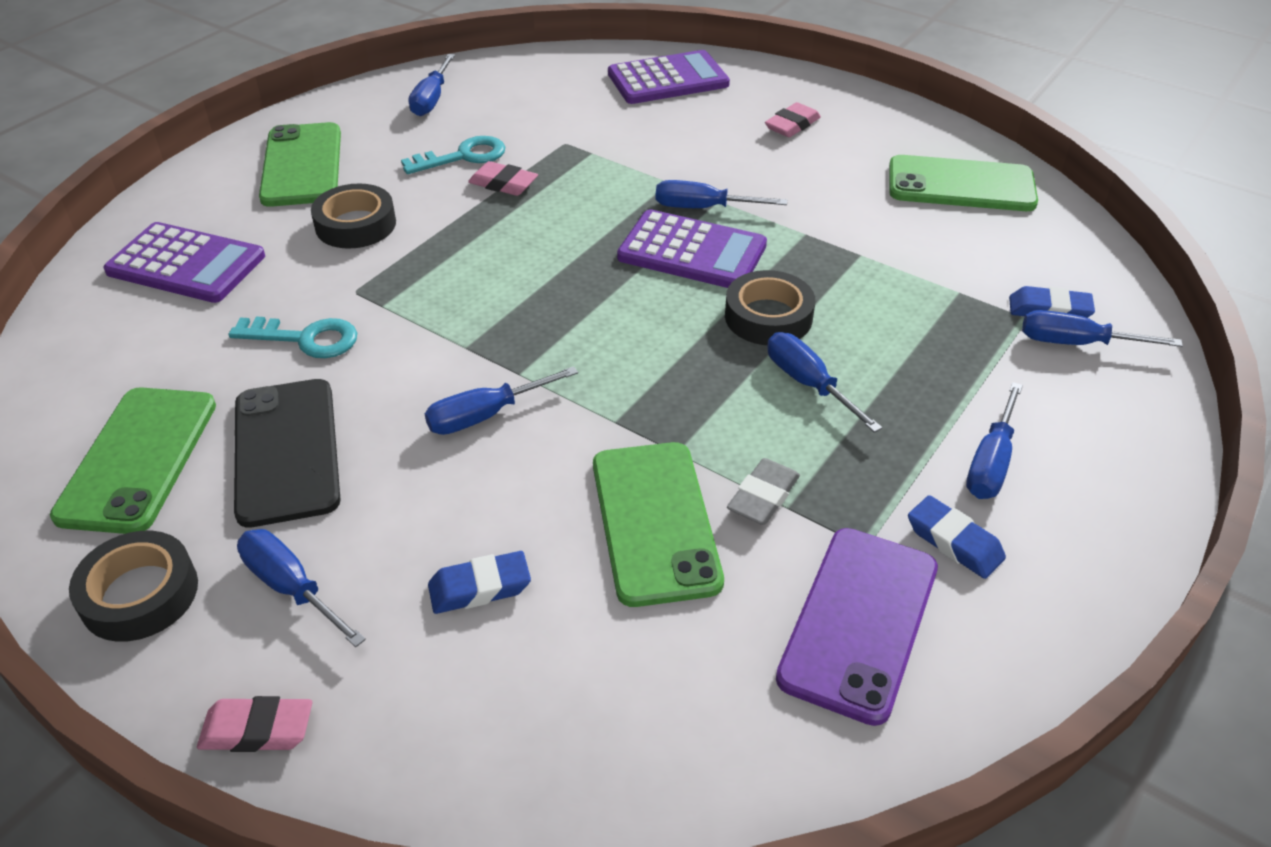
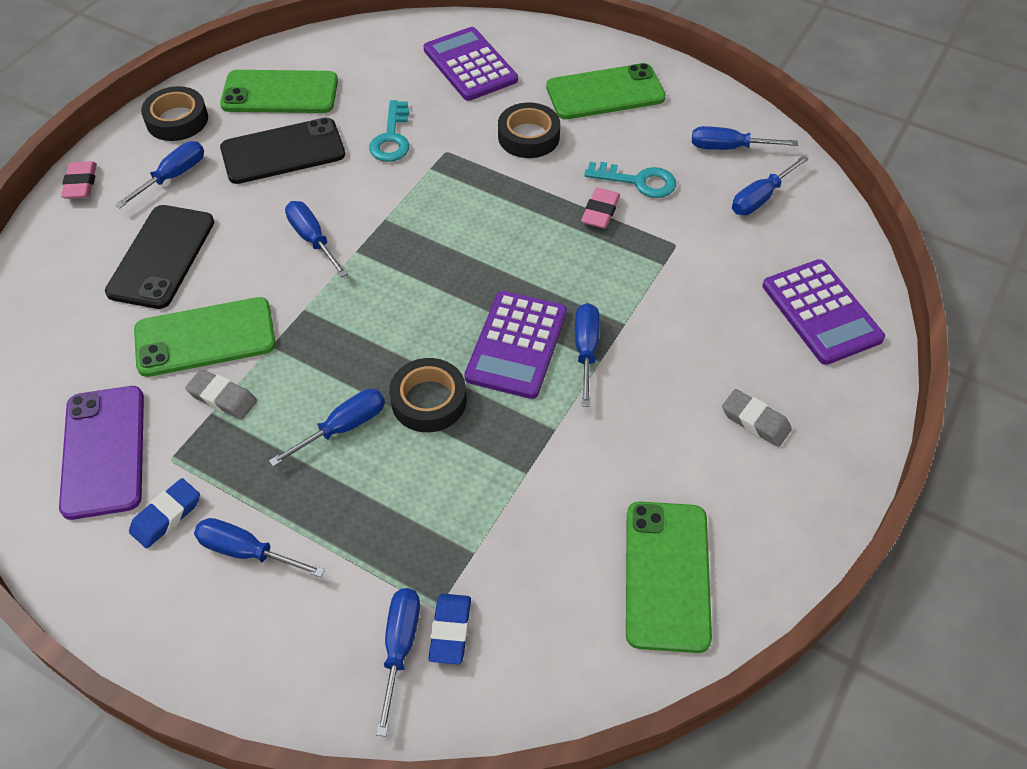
camera: 85 degrees right, 10 degrees up
purple calculator [103,222,265,303] -> purple calculator turned 135 degrees clockwise [424,27,518,101]
turquoise key [401,136,505,174] -> turquoise key turned 45 degrees counterclockwise [584,162,676,198]
blue eraser [428,551,531,614] -> black phone [105,205,214,309]
pink eraser [765,102,821,137] -> grey eraser [722,389,792,447]
purple phone [776,528,938,726] -> purple phone turned 60 degrees clockwise [59,386,144,520]
none -> blue screwdriver [732,155,809,215]

